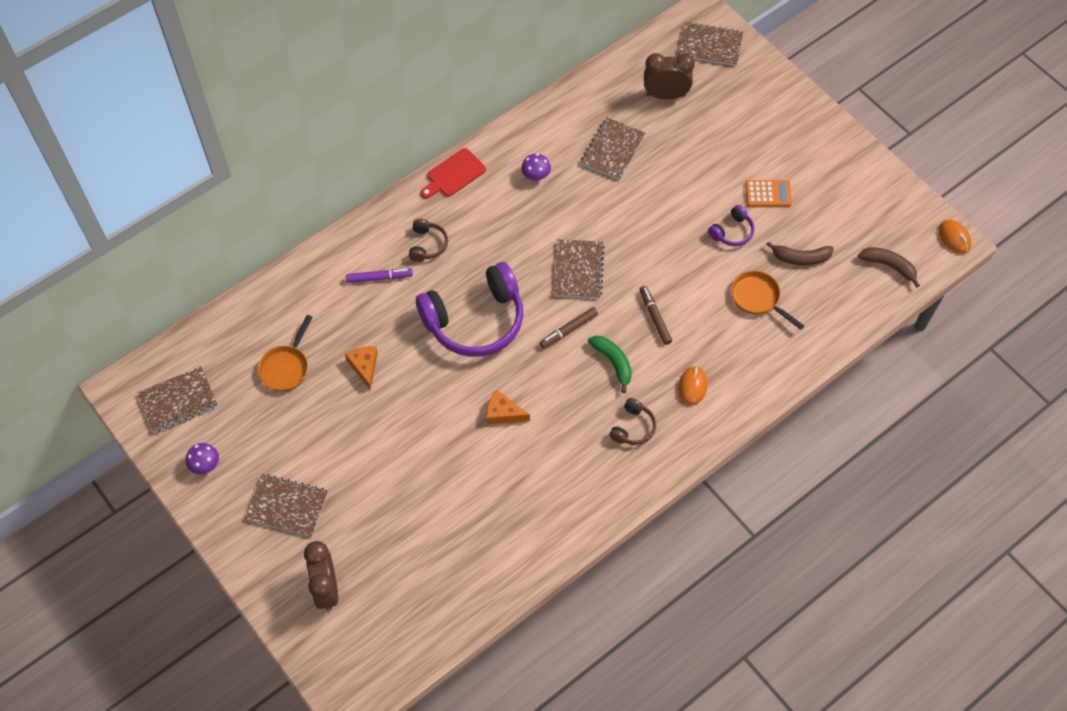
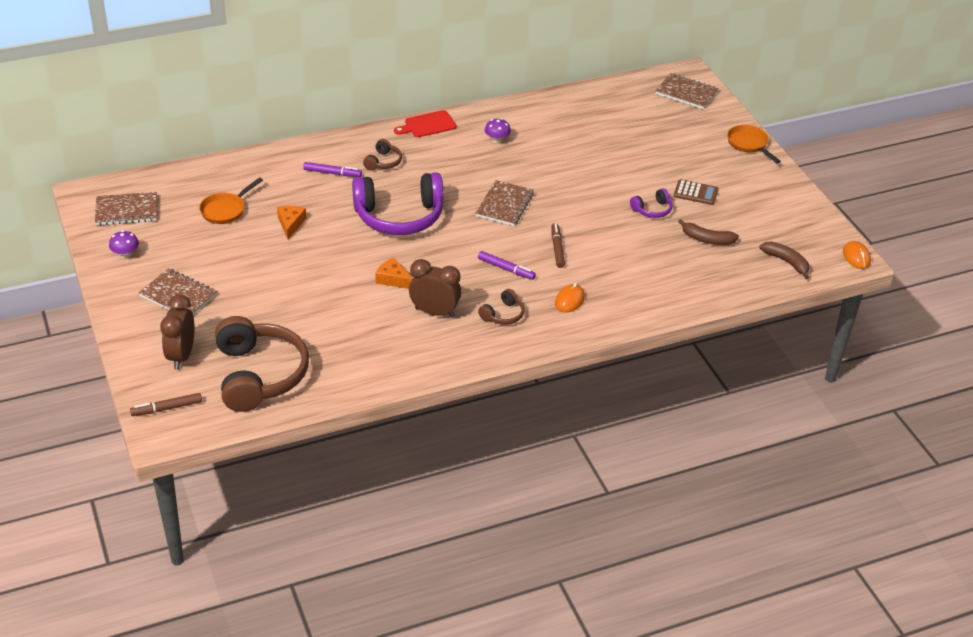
camera: 15 degrees right, 20 degrees down
brown marker [540,307,598,348] -> brown marker moved to [130,393,202,416]
brown notebook [581,117,646,180] -> none
green banana [588,336,632,393] -> purple marker [478,251,536,280]
brown clock [644,53,695,99] -> brown clock moved to [409,259,461,318]
orange pan [731,271,804,330] -> orange pan moved to [727,125,781,163]
orange calculator [745,180,792,207] -> brown calculator [674,179,718,205]
none -> brown headphones [215,316,309,412]

